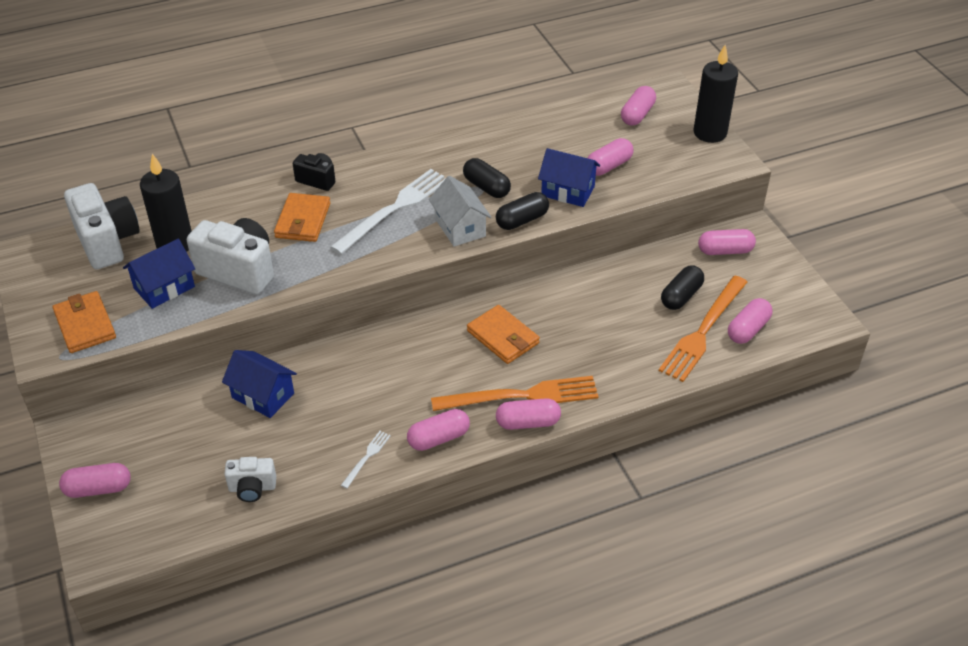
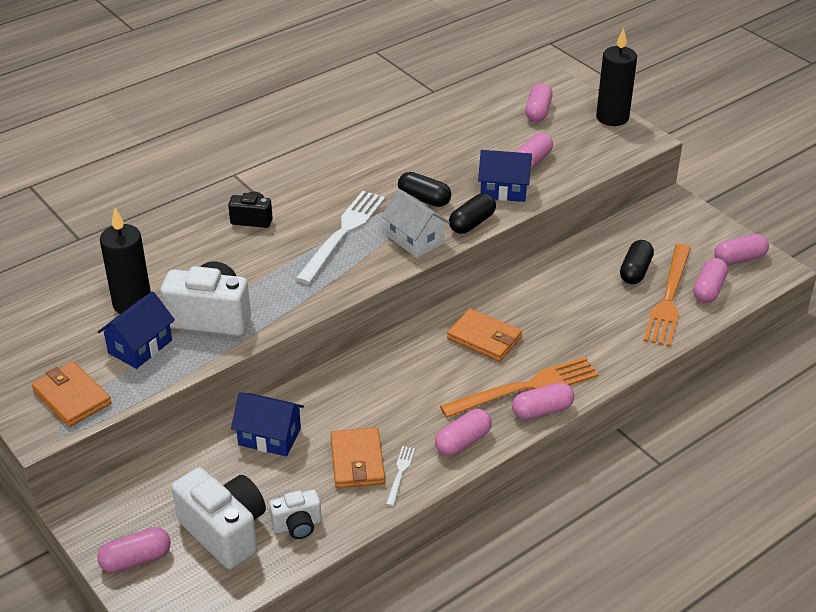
camera: 15 degrees left, 5 degrees down
white camera [64,183,140,269] -> white camera moved to [172,467,266,570]
orange wallet [274,193,330,242] -> orange wallet moved to [330,428,385,488]
pink capsule [698,229,756,255] -> pink capsule moved to [714,234,769,265]

